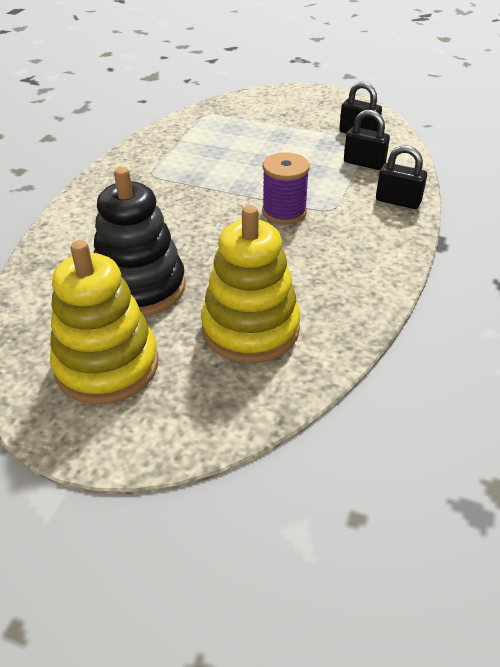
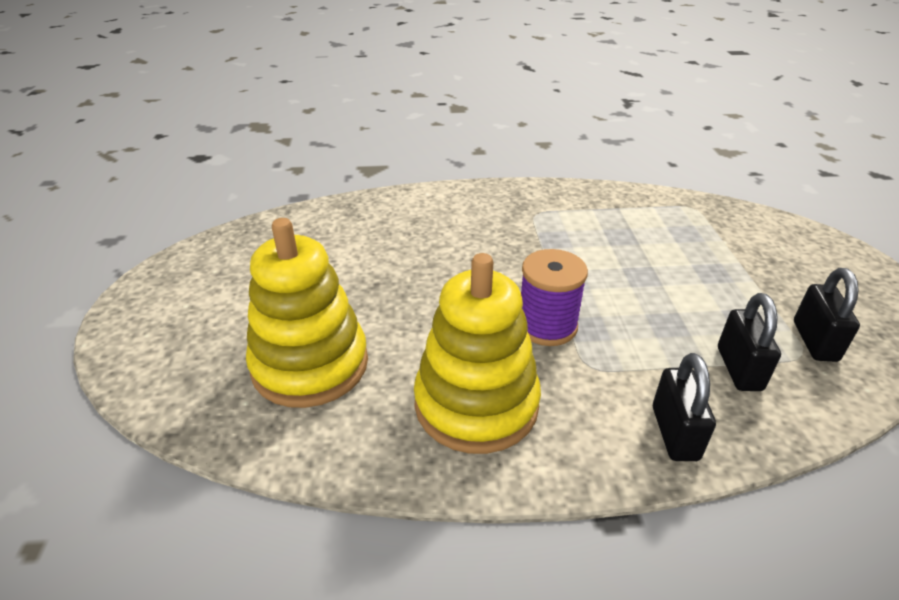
camera: 65 degrees right, 5 degrees down
yellow stacking toy [50,240,158,404] -> yellow stacking toy moved to [414,253,541,454]
black stacking toy [93,167,186,316] -> none

